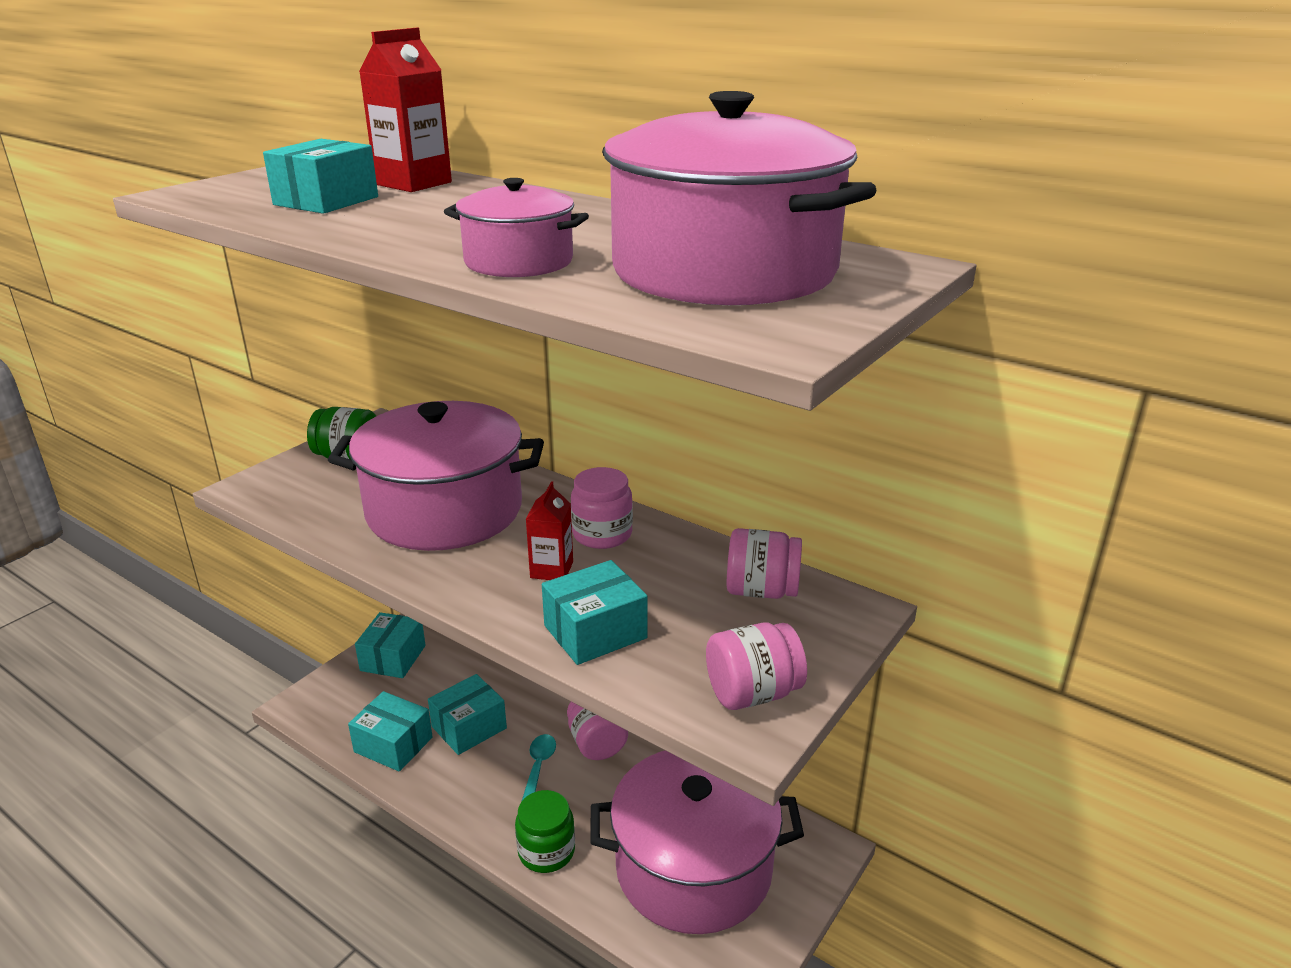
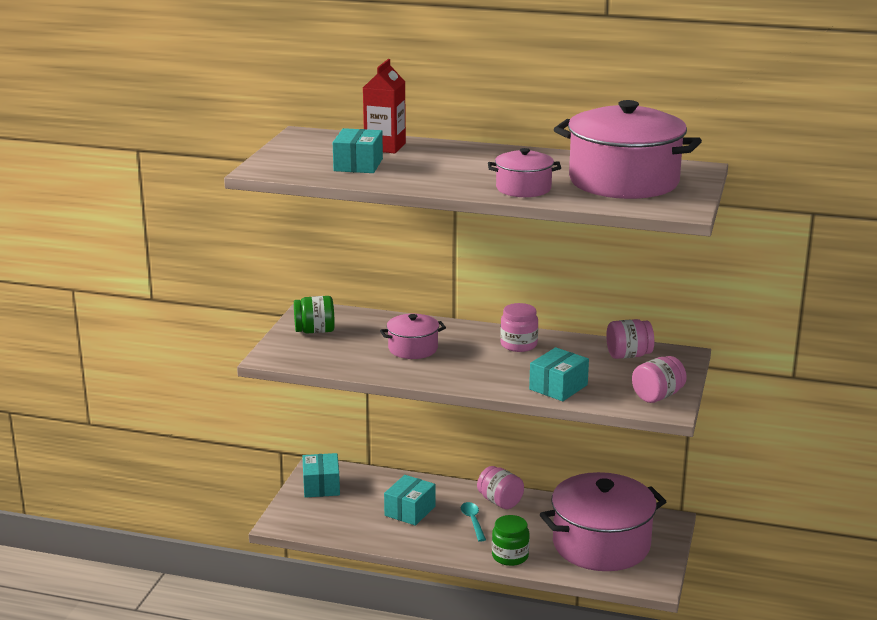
camera: 20 degrees left, 5 degrees down
pink pot [328,401,544,551] -> pink pot [380,314,446,359], size x0.50
turquoise box [348,691,433,772] -> none
red carton [526,481,573,580] -> none

